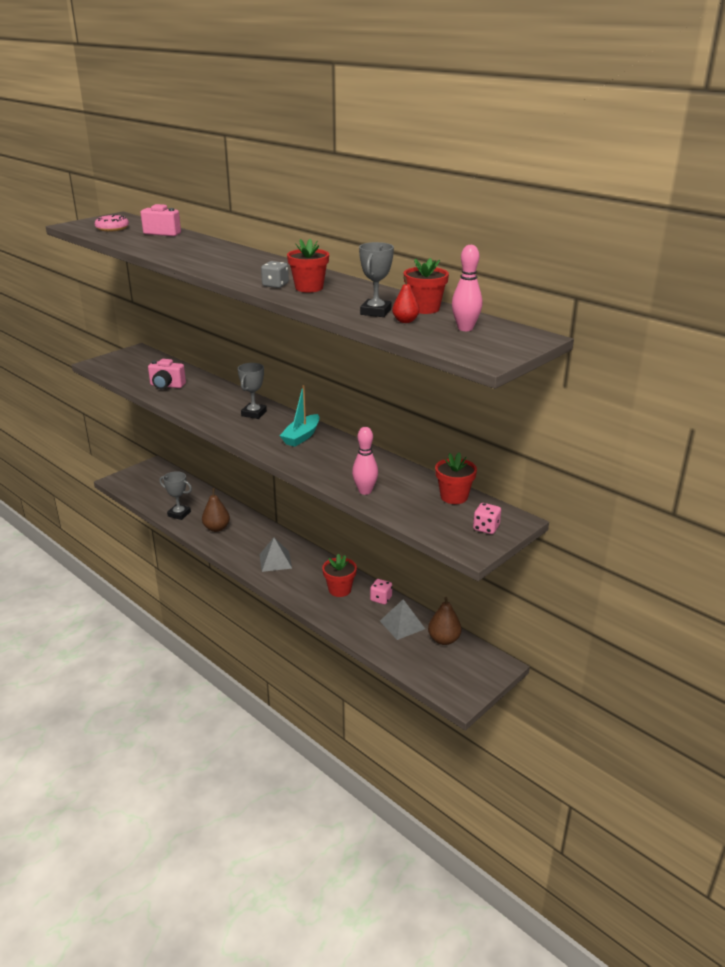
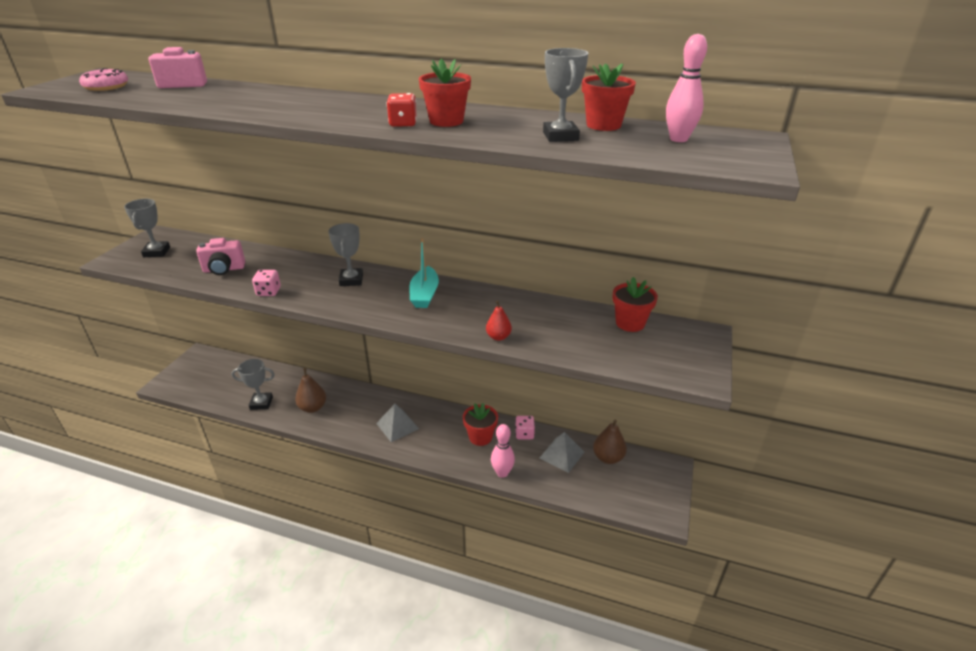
camera: 25 degrees left, 5 degrees up
grey dice [261,261,289,288] -> red dice [387,93,417,127]
pink bowling pin [352,427,378,495] -> pink bowling pin moved to [491,424,515,478]
red pear [392,276,419,323] -> red pear moved to [486,301,512,341]
pink dice [473,503,501,534] -> pink dice moved to [252,270,281,296]
none -> grey trophy [124,199,170,257]

